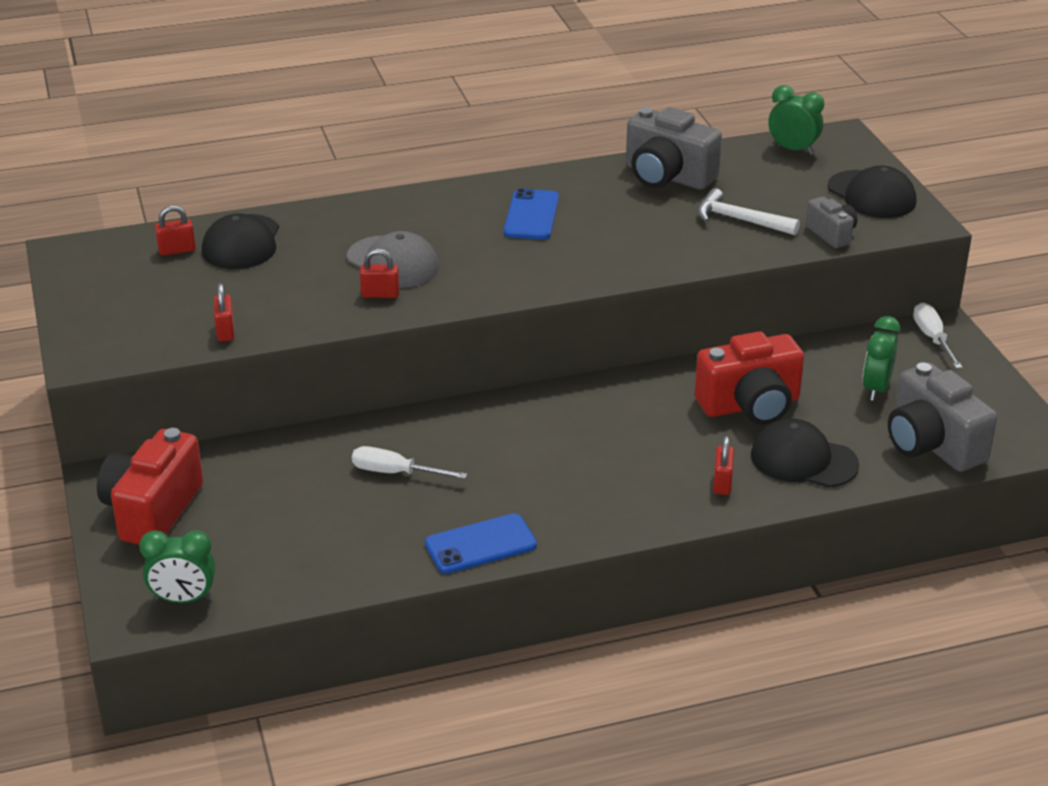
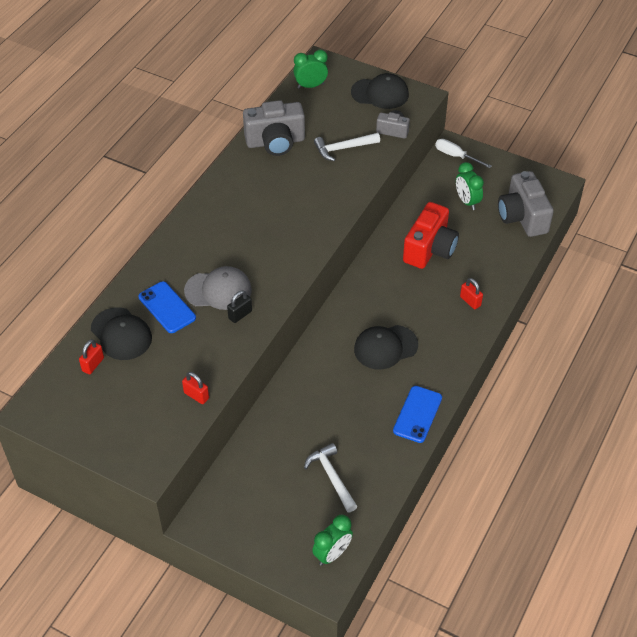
camera: 45 degrees left, 15 degrees up
red camera [97,428,203,545] -> none
white screwdriver [352,446,467,479] -> none
red padlock [360,249,400,298] -> black padlock [227,290,252,323]
blue phone [504,188,559,240] -> blue phone moved to [139,281,196,333]
black cap [751,418,859,487] -> black cap moved to [354,325,418,369]
grey camera [888,362,997,472] -> grey camera turned 60 degrees clockwise [498,171,554,237]
none -> white hammer [304,443,358,512]

